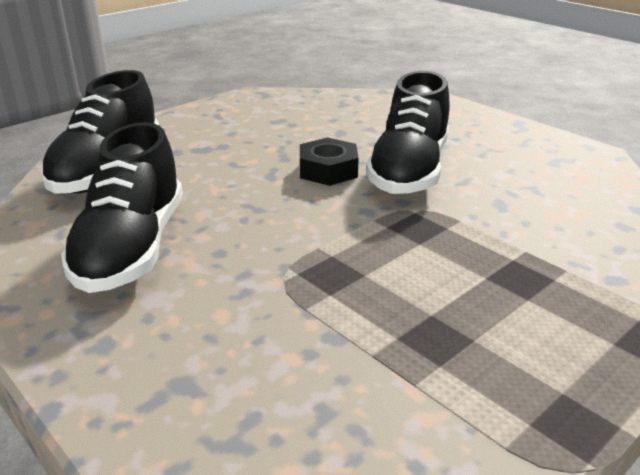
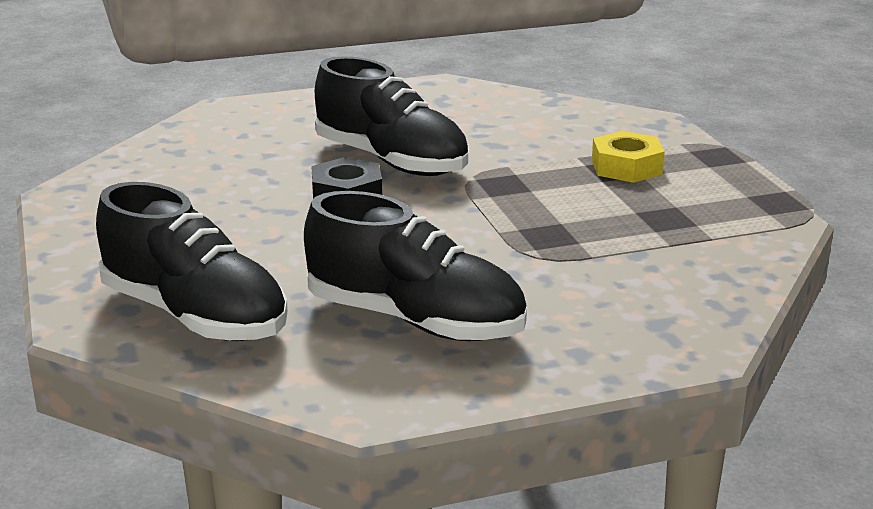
camera: 65 degrees left, 5 degrees down
none -> yellow nut [592,131,665,183]

